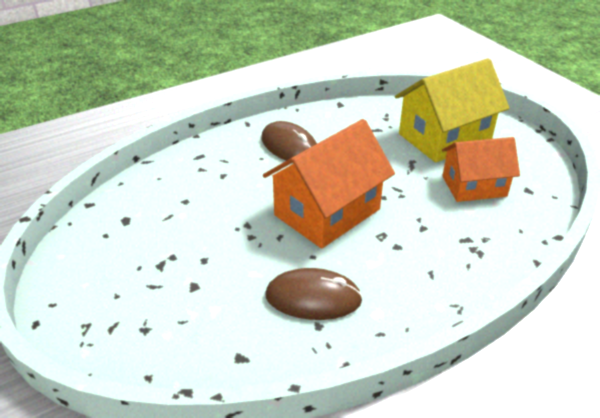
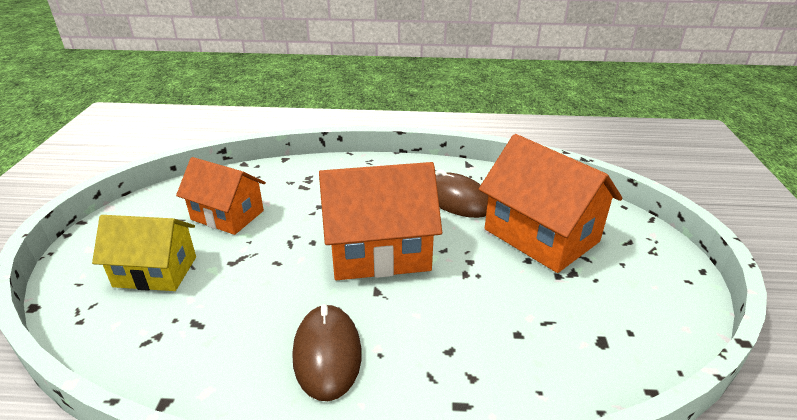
camera: 145 degrees left, 5 degrees down
yellow house [395,58,509,163] -> yellow house [92,215,196,291], size x0.66
none -> orange house [479,134,622,273]

